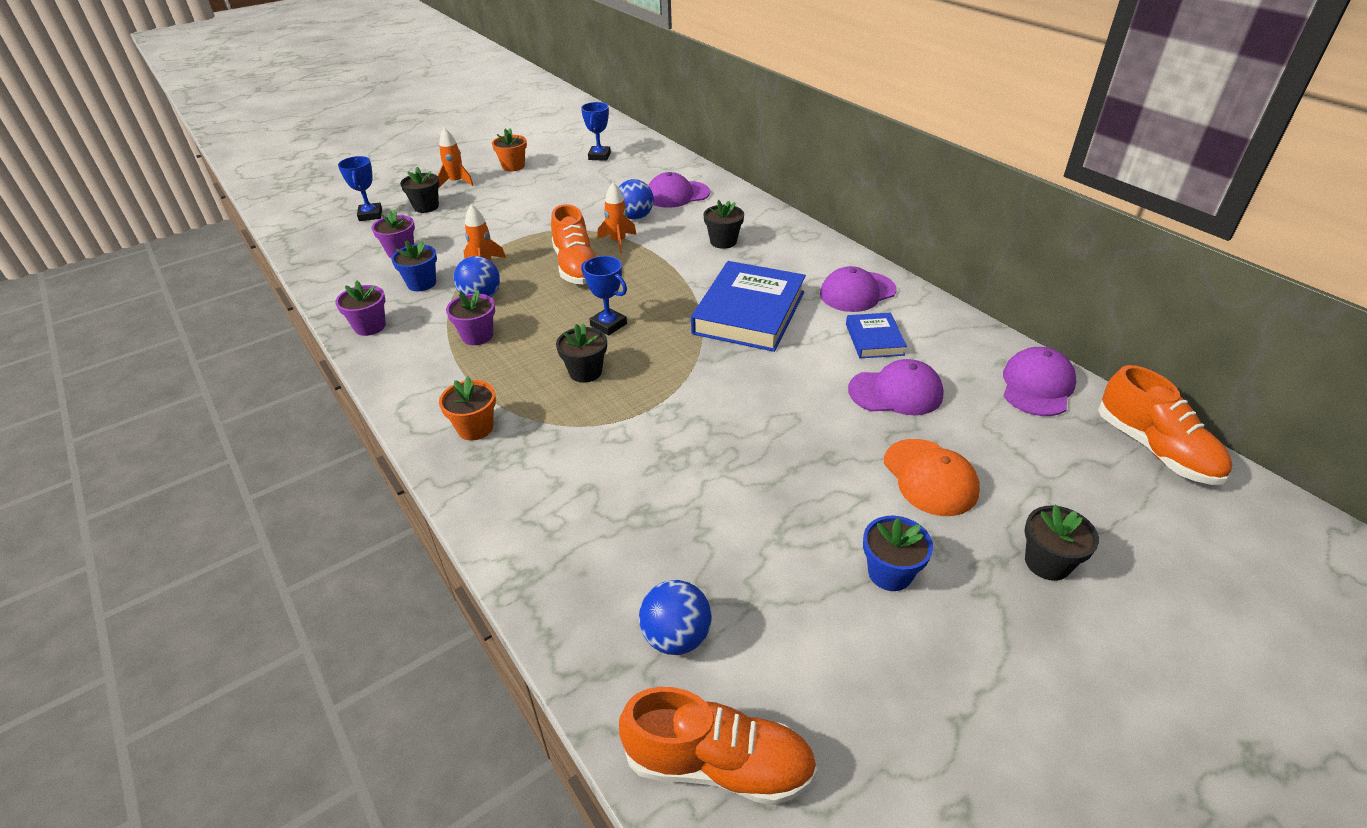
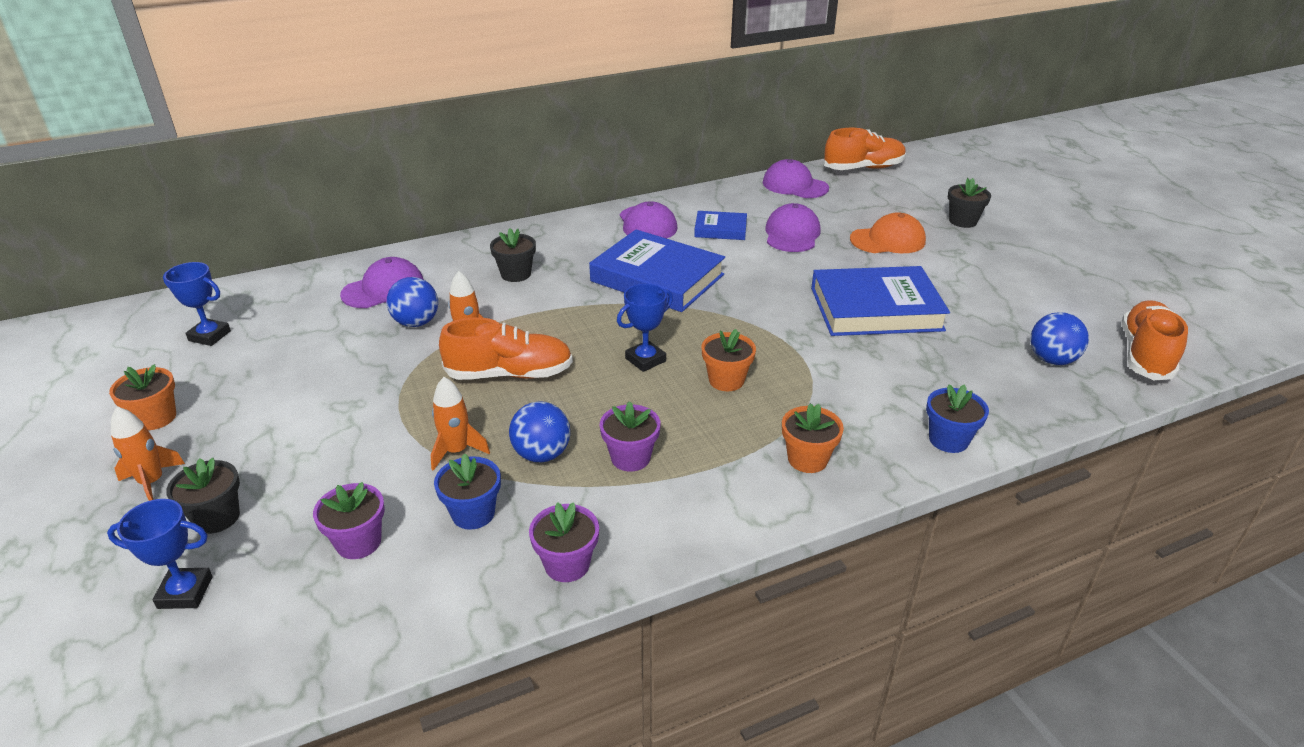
camera: 80 degrees left, 5 degrees down
black flower pot [556,323,607,383] -> orange flower pot [701,329,756,391]
purple cap [648,172,710,208] -> purple cap turned 120 degrees counterclockwise [340,257,424,308]
blue flower pot [863,516,933,591] -> blue flower pot moved to [926,384,989,453]
none -> blue book [811,266,950,336]

